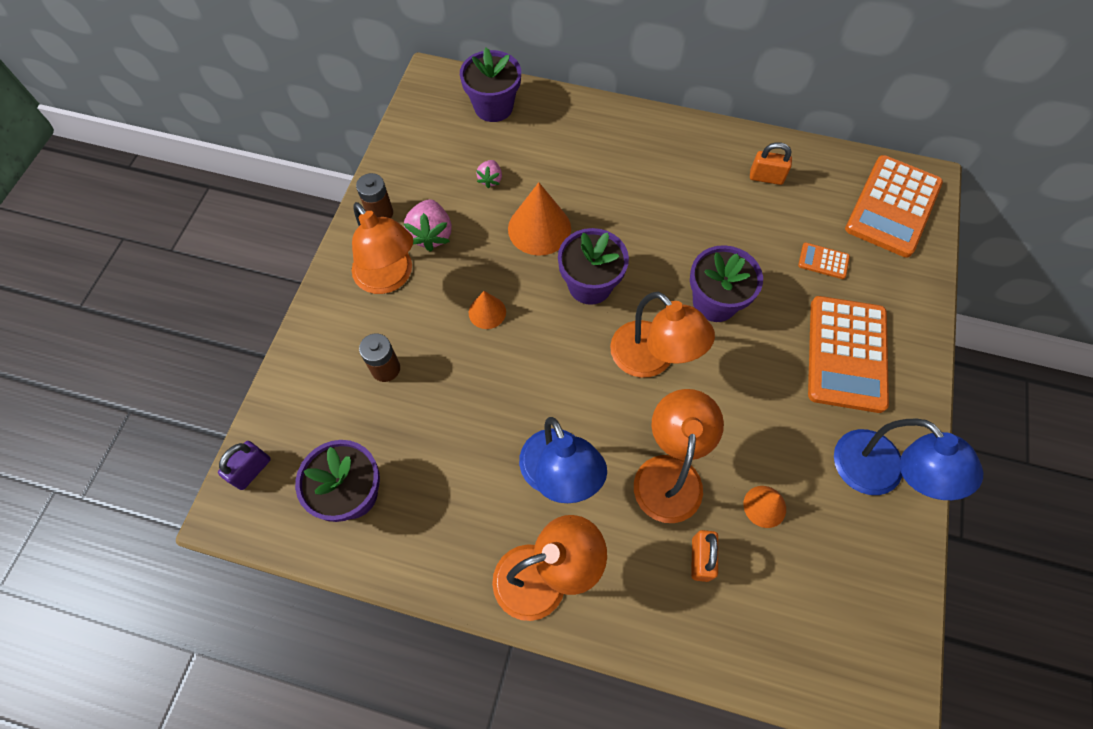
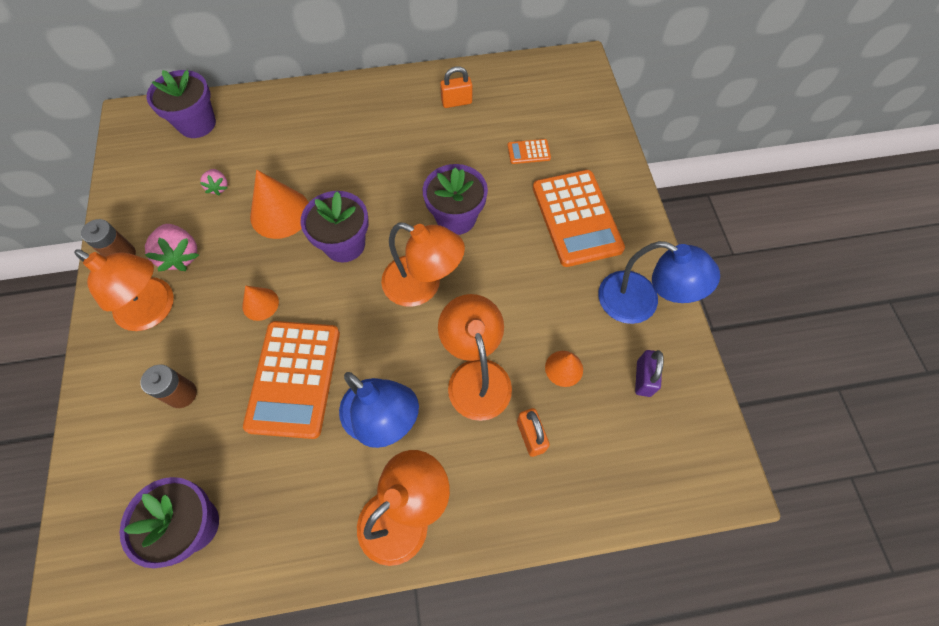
camera: 25 degrees left, 0 degrees up
purple padlock [218,441,271,490] -> purple padlock moved to [635,350,664,397]
orange calculator [845,155,943,258] -> orange calculator moved to [243,321,340,439]

